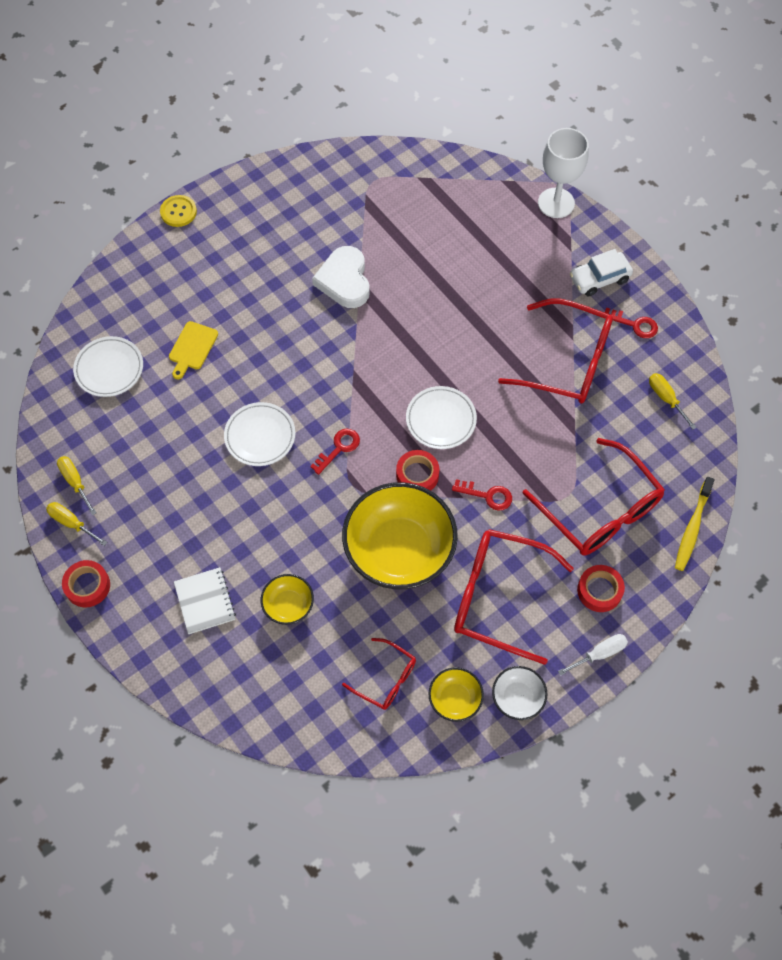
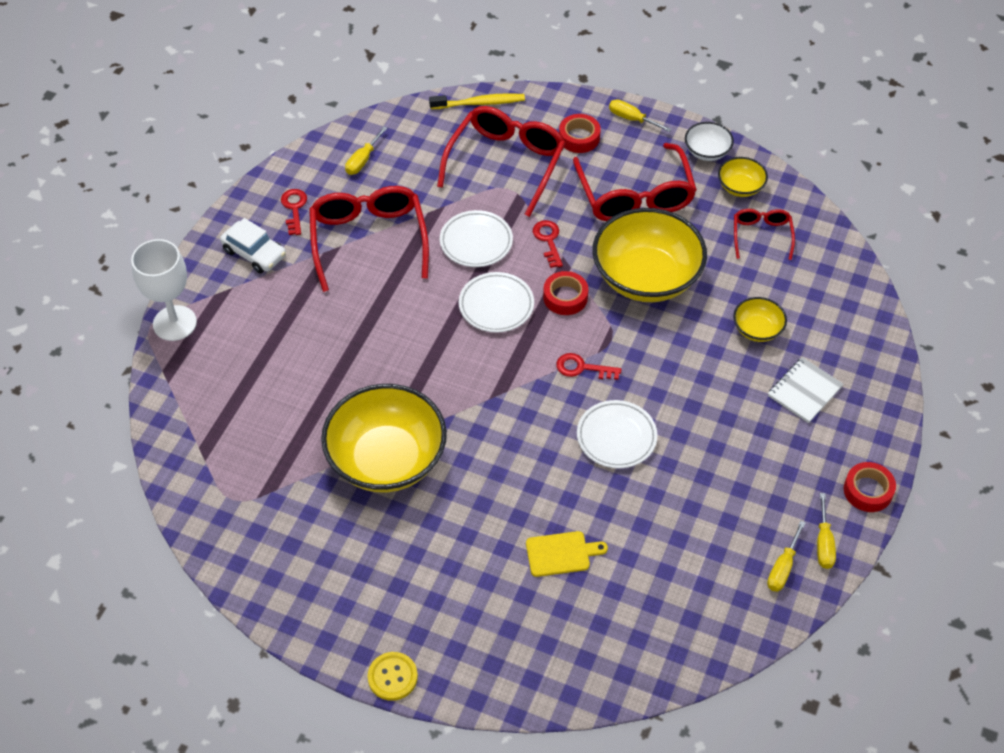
camera: 120 degrees left, 10 degrees down
white plate [73,336,143,397] -> white plate moved to [440,210,513,267]
white heart [312,246,370,308] -> yellow bowl [321,384,447,492]
white screwdriver [558,634,628,676] -> yellow screwdriver [609,99,672,132]

